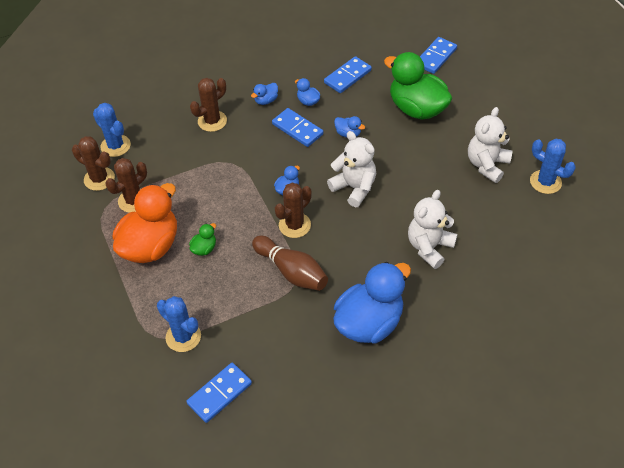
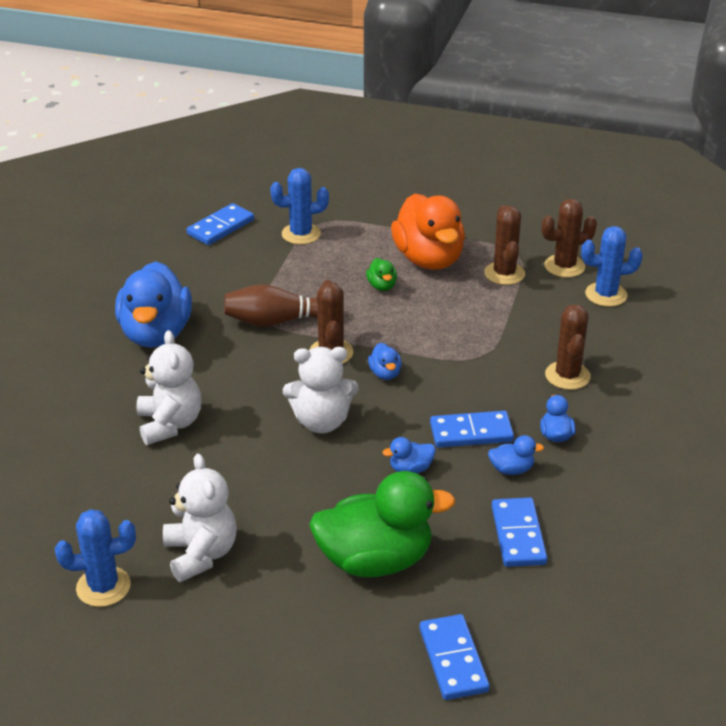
camera: 130 degrees right, 15 degrees down
blue domino [186,363,252,423] -> blue domino turned 45 degrees clockwise [187,203,254,245]

